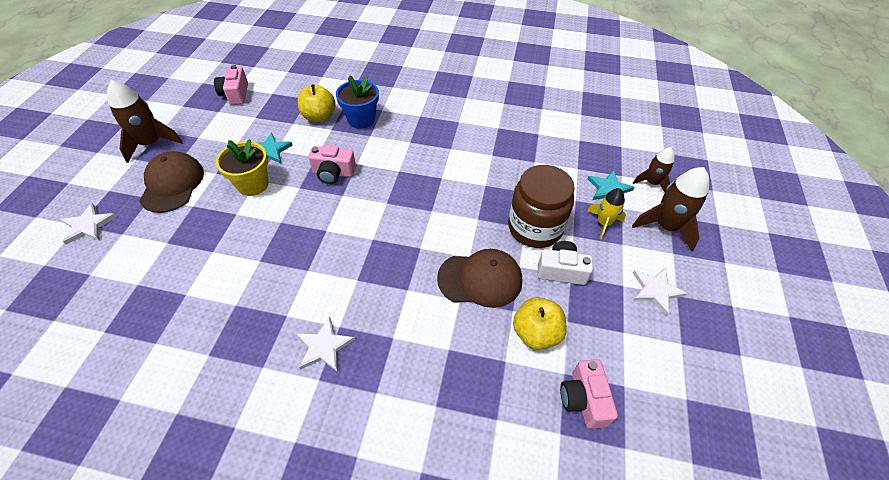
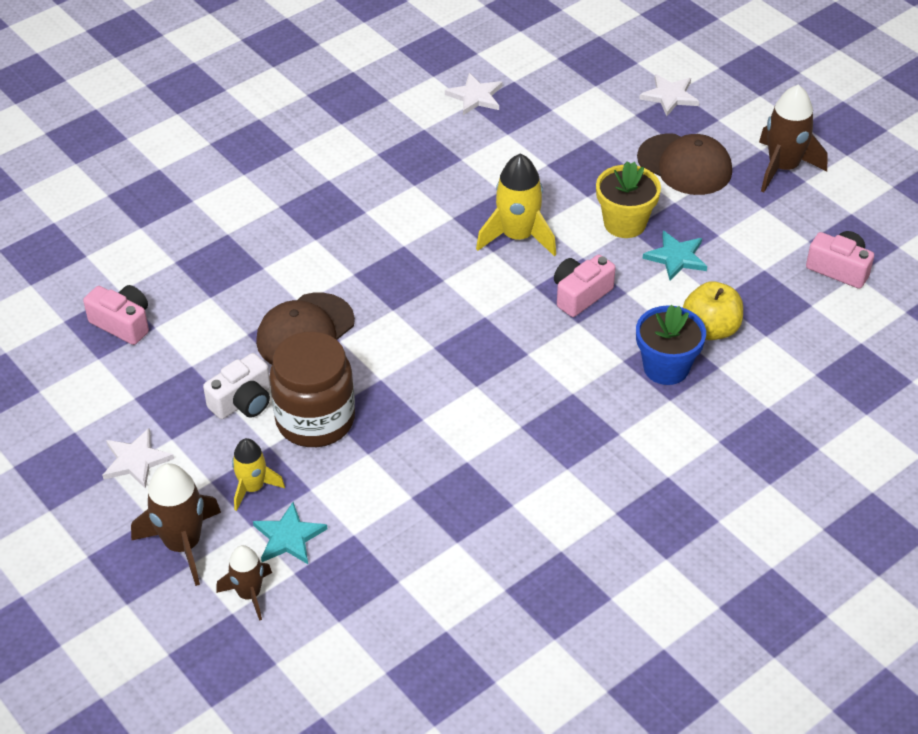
camera: 130 degrees right, 5 degrees down
white star [297,317,355,372] -> white star moved to [445,73,502,115]
yellow apple [513,297,567,350] -> none
none -> yellow rocket [476,154,556,256]

